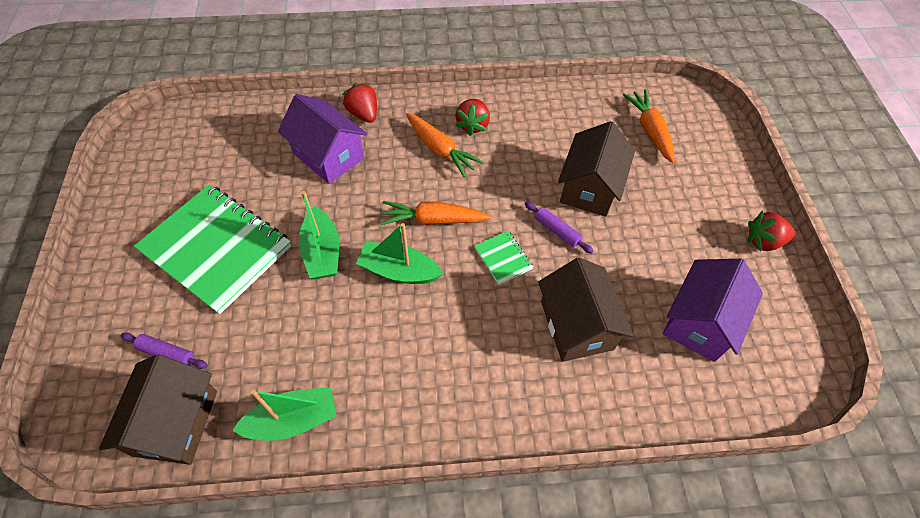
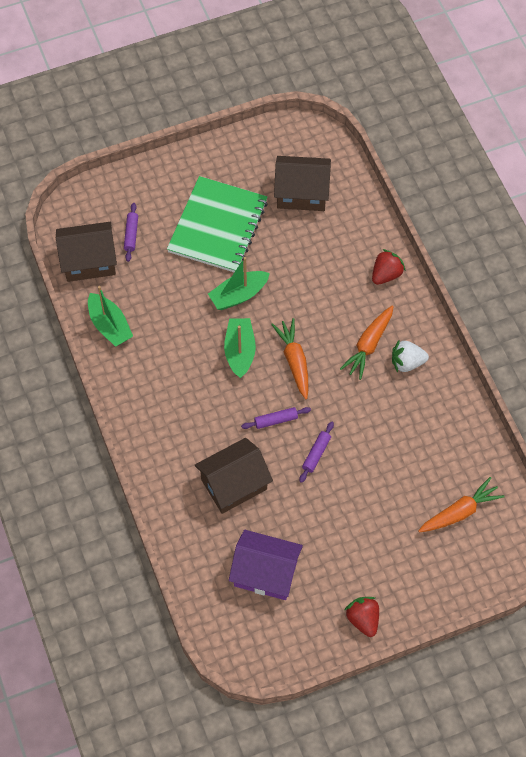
camera: 75 degrees right, 5 degrees up
purple house [278,94,367,184] -> none
red strawberry [455,99,490,136] -> white strawberry [392,339,429,373]
green notebook [475,231,533,285] -> purple rolling pin [241,407,311,429]
brown house [558,121,635,217] -> brown house moved to [274,156,331,211]

